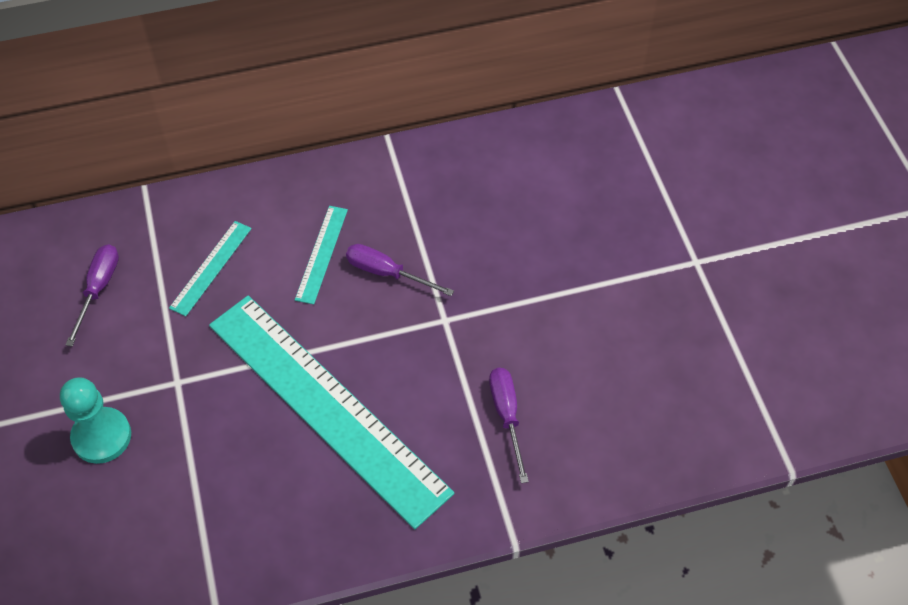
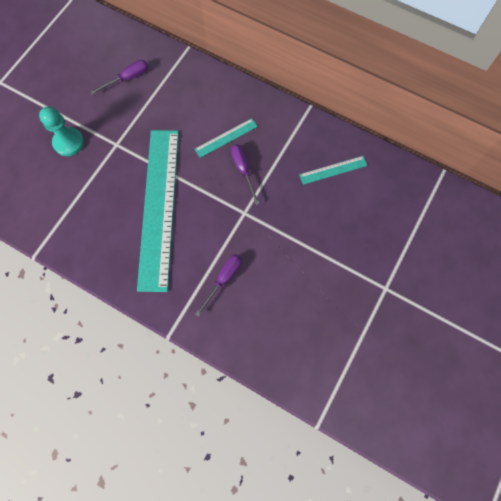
camera: 45 degrees right, 15 degrees up
turquoise ruler [169,221,252,316] -> turquoise ruler moved to [299,156,368,185]

